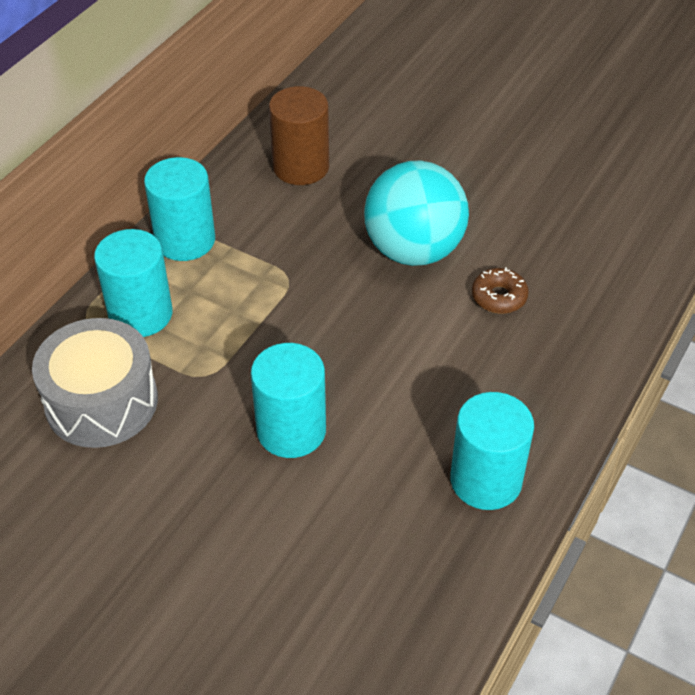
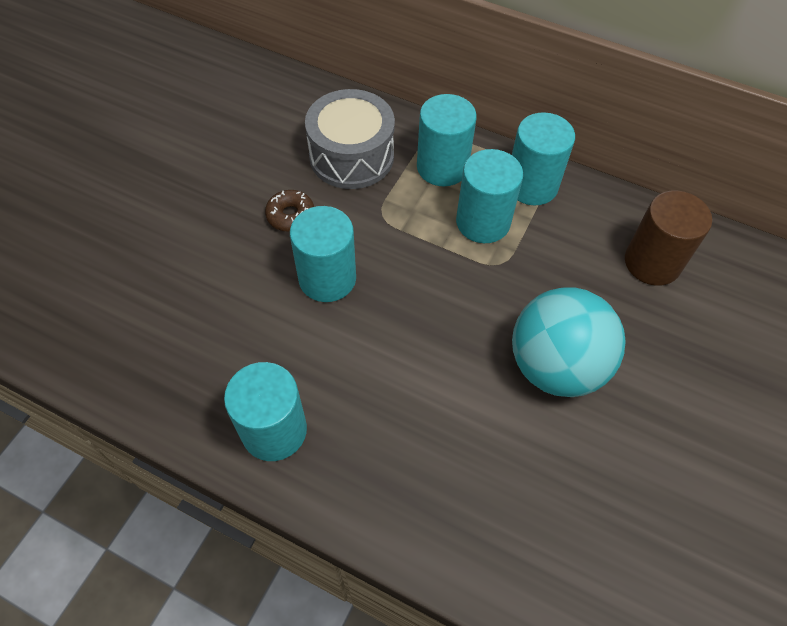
camera: 85 degrees right, 10 degrees up
brown donut [472,267,529,314] -> brown donut moved to [265,190,314,232]
none -> turquoise cylinder [456,149,523,243]

